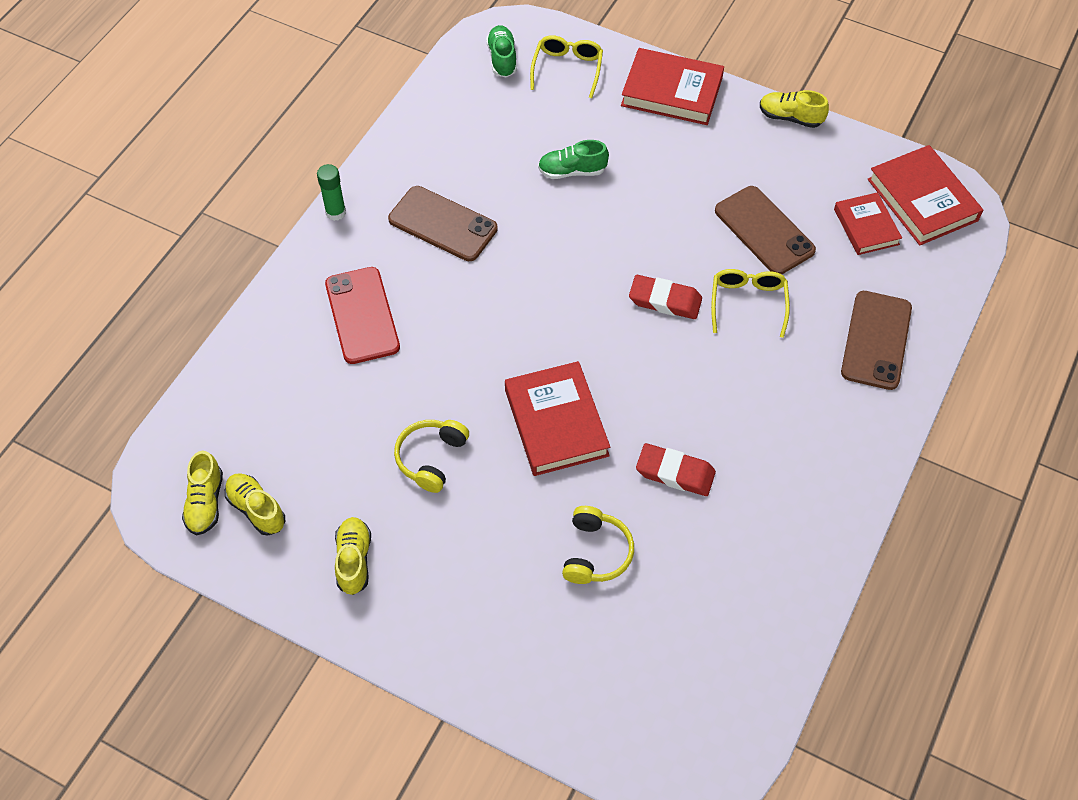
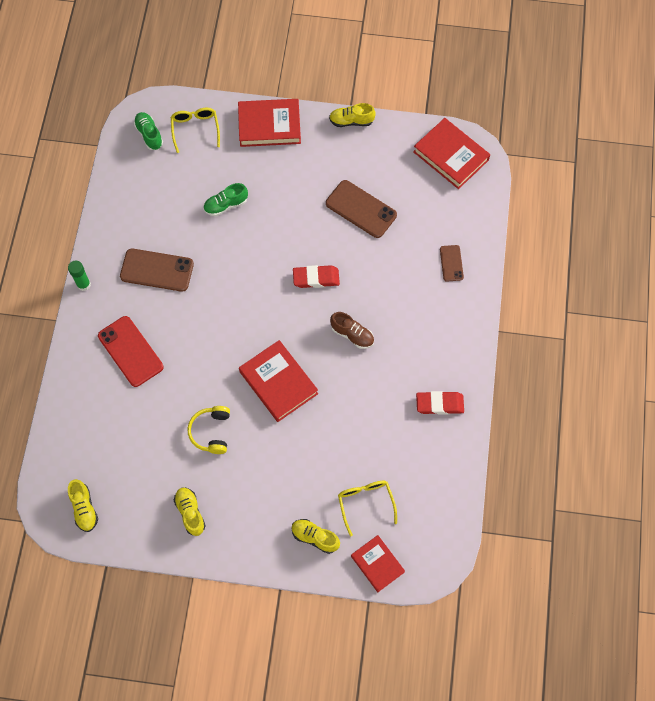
camera: 20 degrees left, 10 degrees up
yellow shoe [225,473,285,536] -> yellow shoe moved to [292,519,340,554]
yellow headphones [562,506,634,584] -> none
red eraser [636,443,716,496] -> red eraser moved to [416,391,464,415]
yellow glasses [711,269,790,338] -> yellow glasses moved to [338,481,397,536]
red book [834,192,902,255] -> red book moved to [351,535,405,592]
brown phone [841,291,912,390] -> brown phone [440,245,464,281], size x0.56
none -> brown shoe [330,312,374,349]

